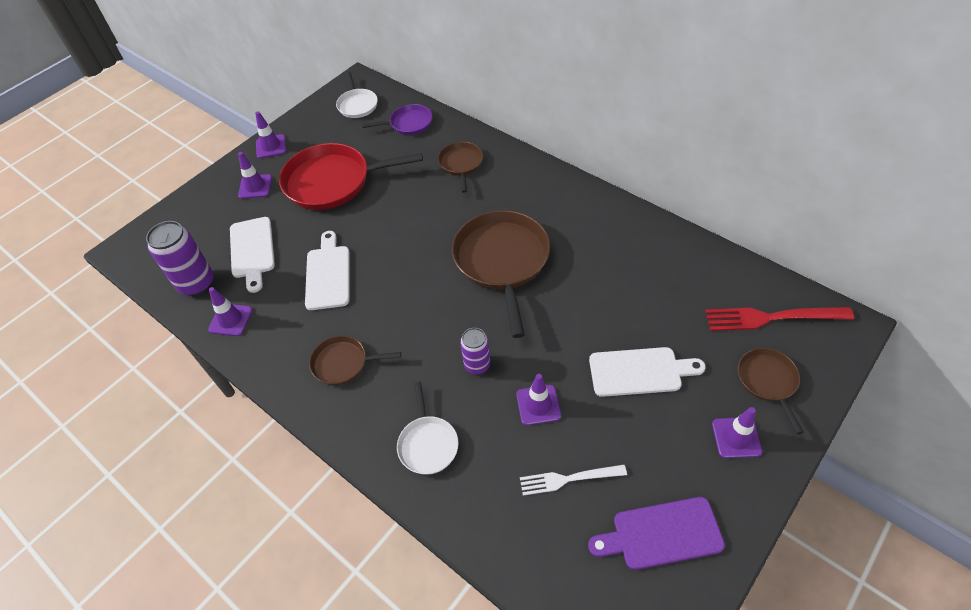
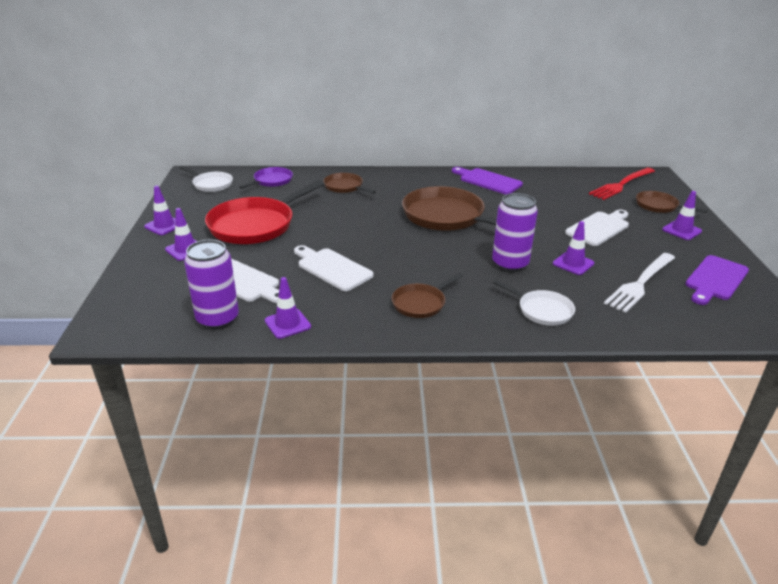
camera: 45 degrees left, 20 degrees down
purple can [460,328,490,374] -> purple can [492,193,538,272], size x1.64
white fork [520,465,627,496] -> white fork [604,253,675,313], size x1.52
none -> purple cutting board [452,167,523,194]

